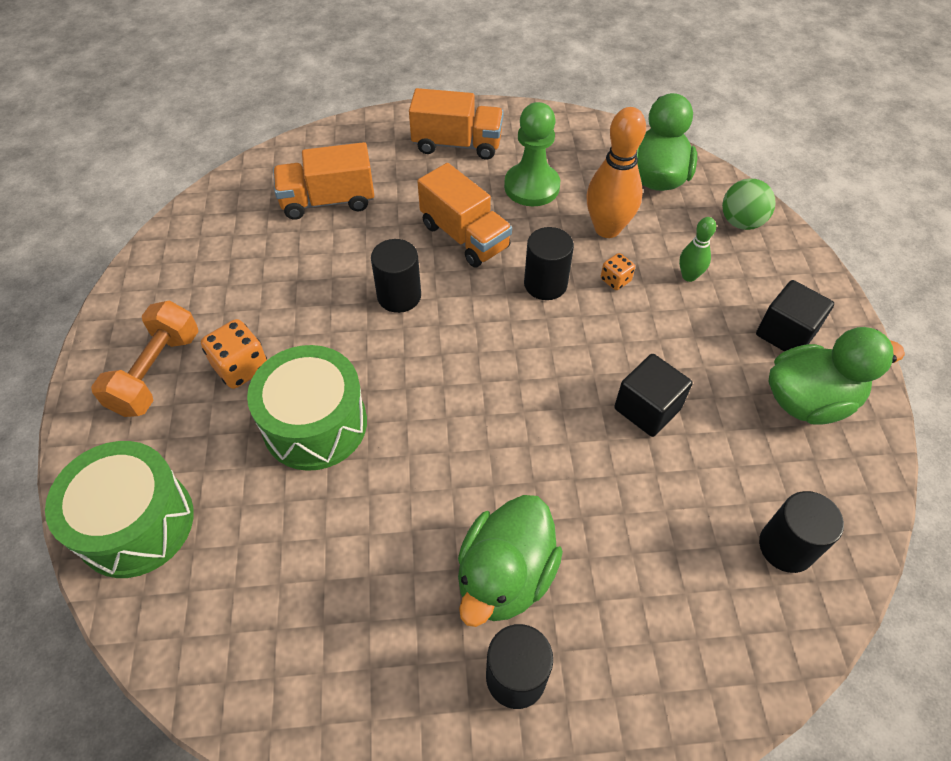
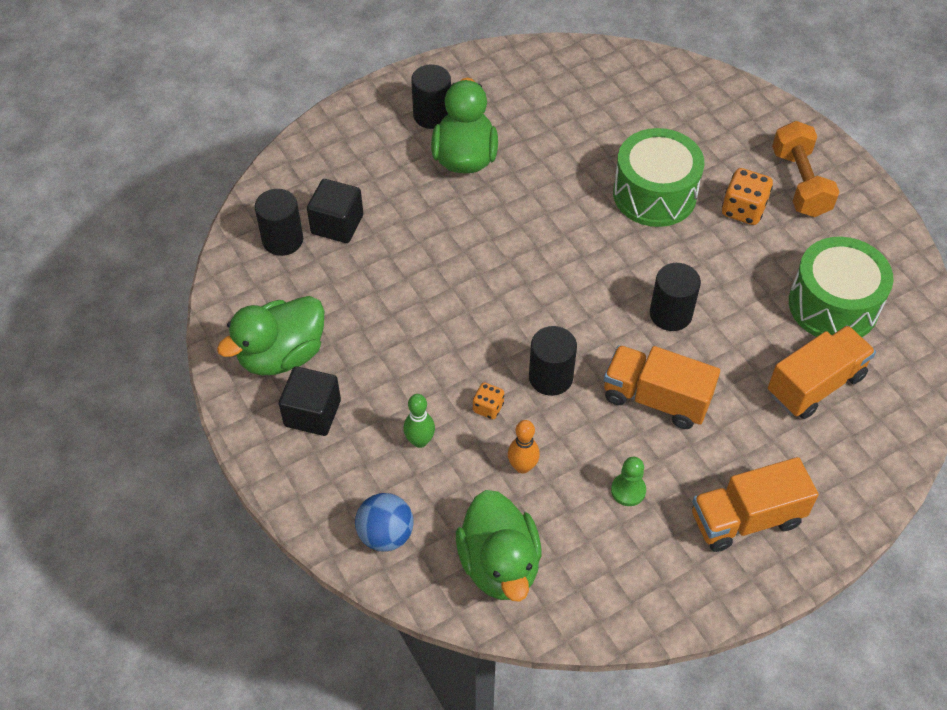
camera: 155 degrees right, 0 degrees up
green drum [45,441,194,578] -> green drum moved to [789,237,894,337]
green pawn [504,102,560,206] -> green pawn [611,457,646,506], size x0.53
orange bowling pin [586,107,646,238] -> orange bowling pin [508,420,540,474], size x0.53
black cube [614,354,693,437] -> black cube moved to [307,179,363,243]
green ball [722,178,776,230] -> blue ball [355,493,413,552]

